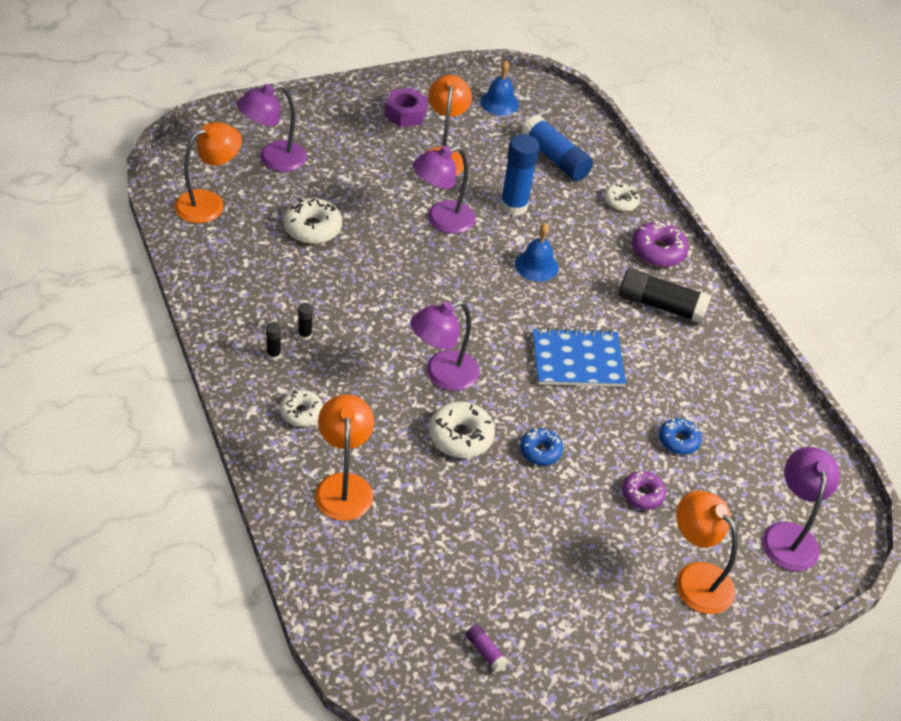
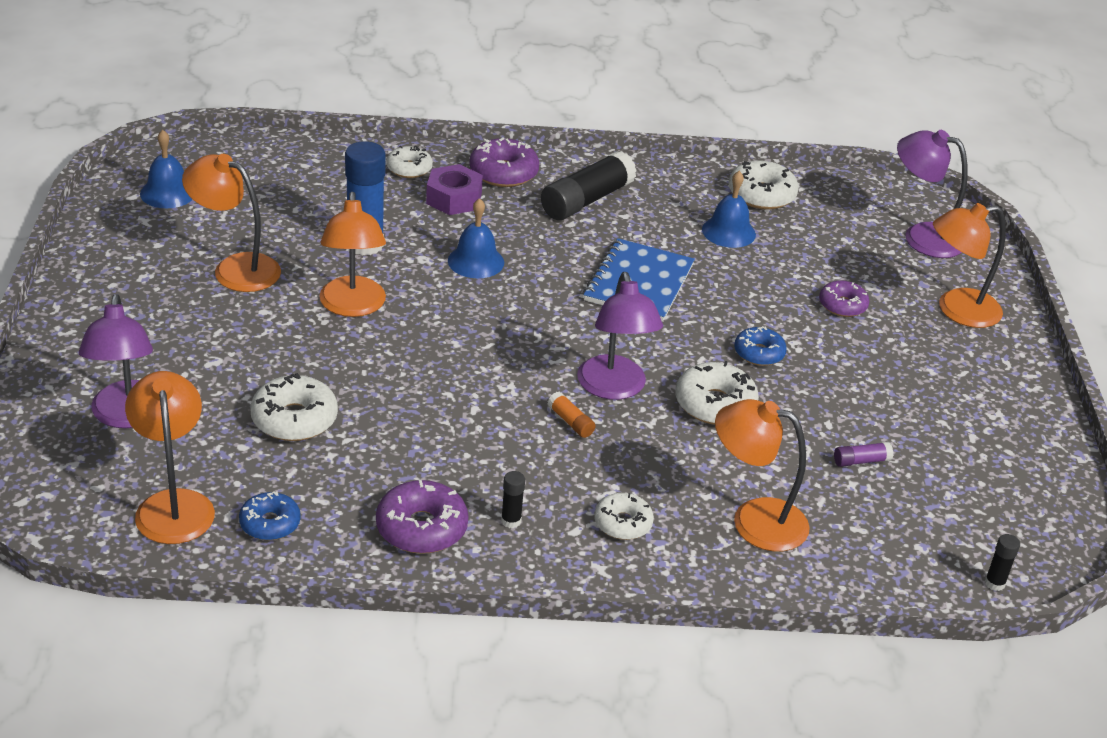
camera: 65 degrees left, 10 degrees down
black glue stick [298,303,313,341] -> black glue stick moved to [985,534,1020,591]
purple nut [385,88,428,127] -> purple nut moved to [426,164,483,215]
purple lamp [413,146,476,234] -> orange lamp [319,192,386,317]
purple glue stick [466,624,508,672] -> purple glue stick moved to [834,442,893,467]
blue glue stick [521,115,593,181] -> none
blue donut [659,418,702,455] -> blue donut moved to [239,491,301,540]
none -> purple donut [376,480,469,554]
none -> orange glue stick [548,392,596,438]
none -> blue bell [702,171,756,248]
none -> white donut [728,160,799,210]

